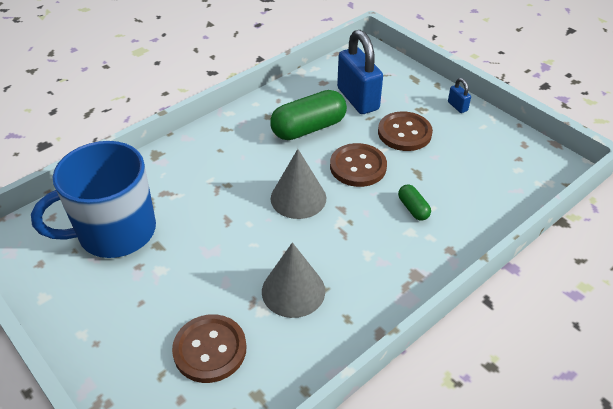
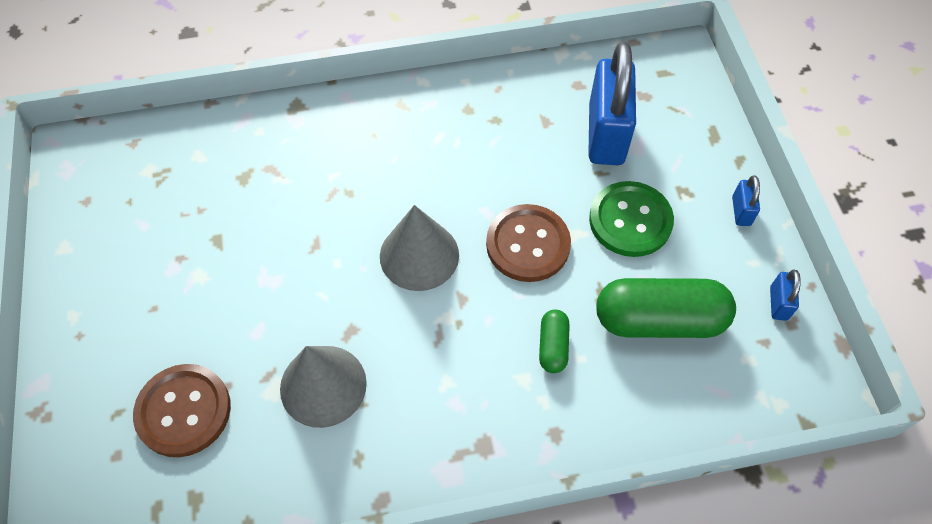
camera: 30 degrees right, 15 degrees up
blue mug [31,141,156,258] -> none
green capsule [270,90,347,140] -> green capsule moved to [596,278,736,338]
brown button [378,111,433,151] -> green button [589,181,674,257]
none -> blue padlock [770,270,801,321]

